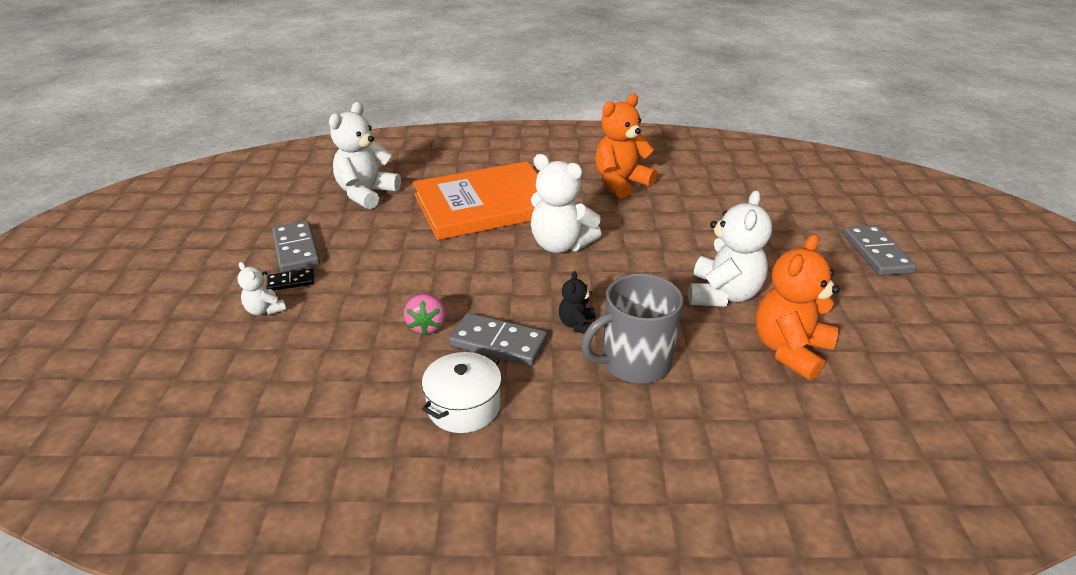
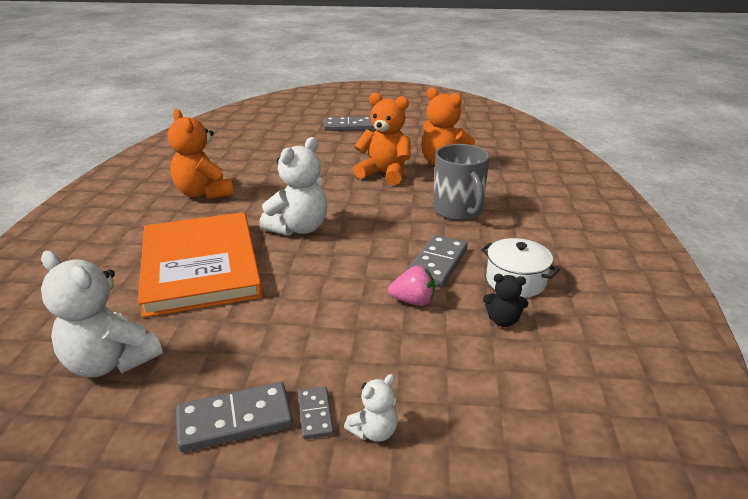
camera: 85 degrees left, 5 degrees down
black domino [266,268,314,291] -> grey domino [298,386,334,439]
black teddy bear [559,271,596,334] -> black teddy bear moved to [483,274,528,327]
white teddy bear [688,190,772,307] -> orange teddy bear [353,93,411,185]

